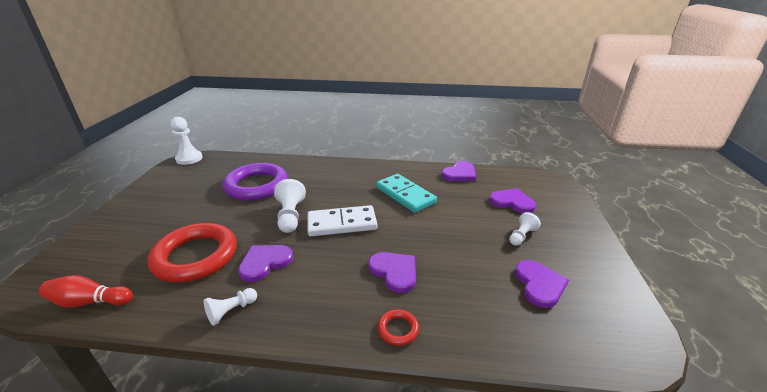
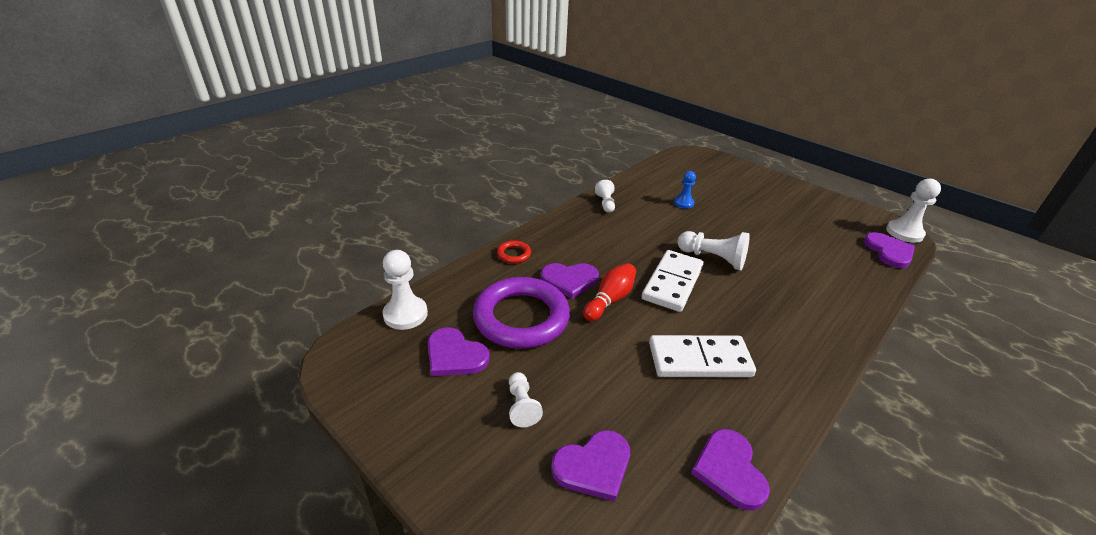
camera: 125 degrees right, 5 degrees up
red bowling pin [39,275,133,307] -> red bowling pin moved to [583,263,636,321]
red ring [147,223,237,283] -> blue pawn [674,171,696,209]
purple ring [223,163,288,201] -> purple ring moved to [473,277,570,349]
purple heart [238,245,293,282] -> purple heart moved to [864,232,915,268]
turquoise domino [376,174,437,213] -> white domino [649,335,756,377]
none -> white pawn [383,250,428,330]

